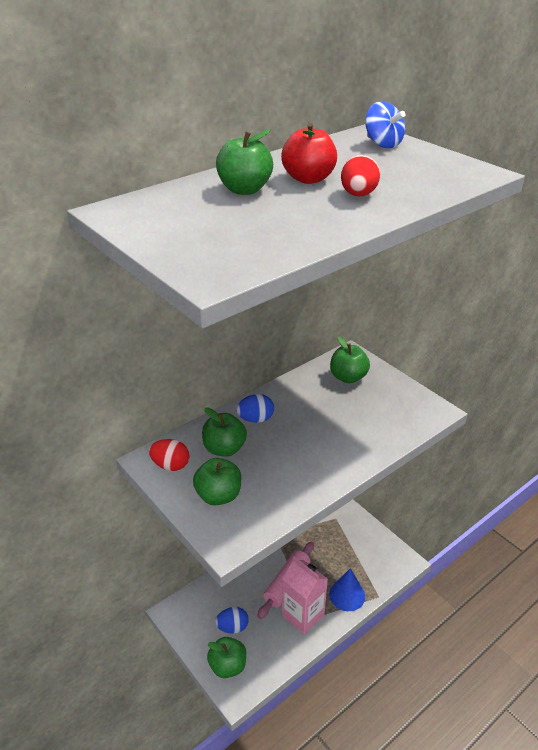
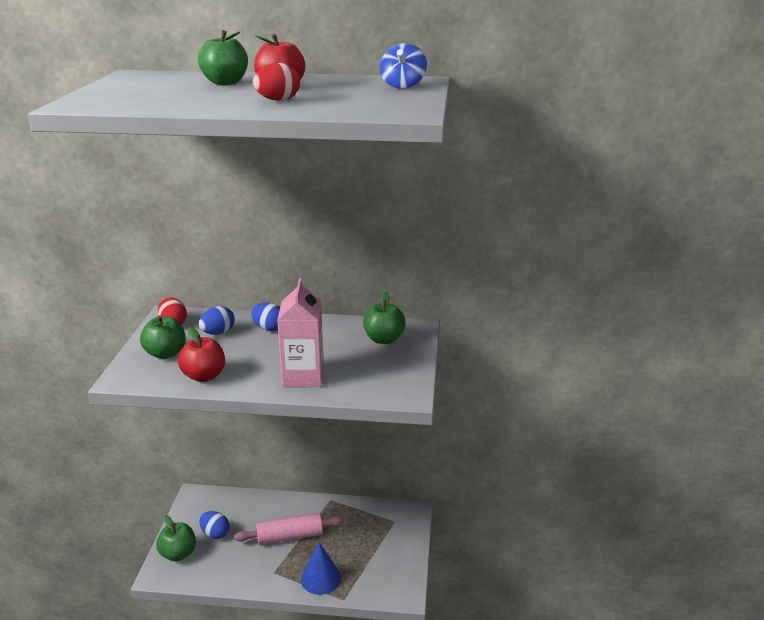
camera: 45 degrees right, 10 degrees down
green apple [202,407,247,457] -> blue egg [199,306,235,335]
pink carton [282,556,328,634] -> pink carton moved to [277,278,324,387]
none -> red apple [178,327,225,382]

